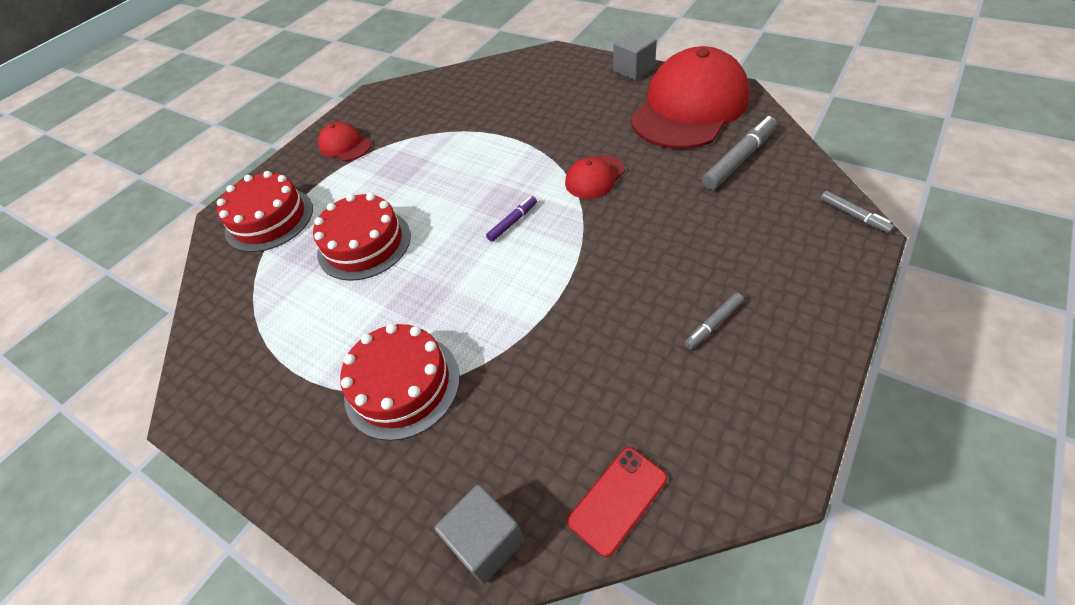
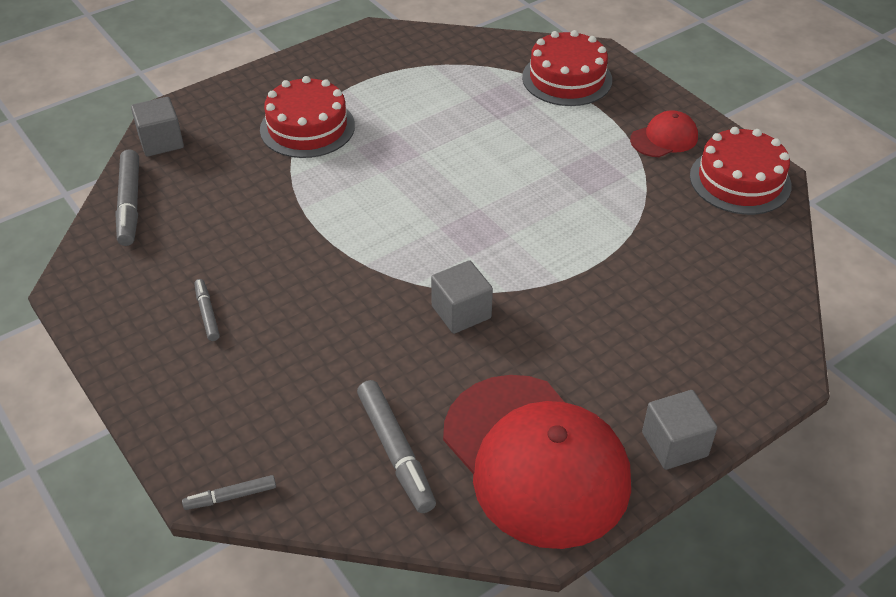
camera: 105 degrees right, 5 degrees down
red cake [313,193,411,281] -> red cake moved to [690,127,792,215]
purple marker [486,196,537,242] -> none
red cap [565,155,625,199] -> grey cube [431,260,493,334]
red phone [568,447,667,557] -> grey marker [115,150,139,246]

